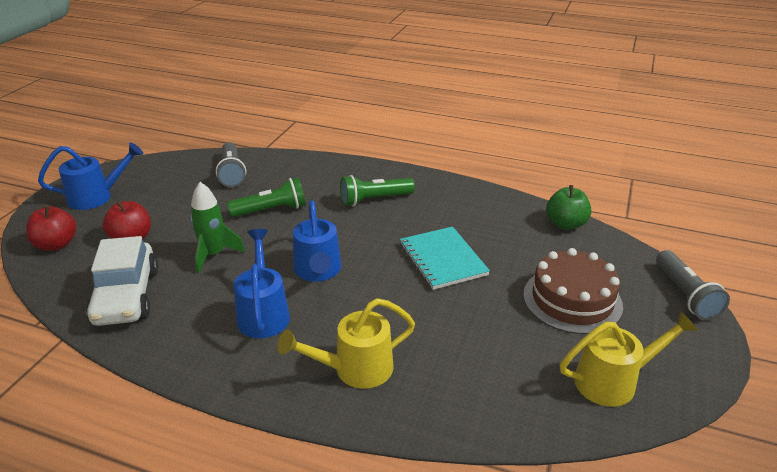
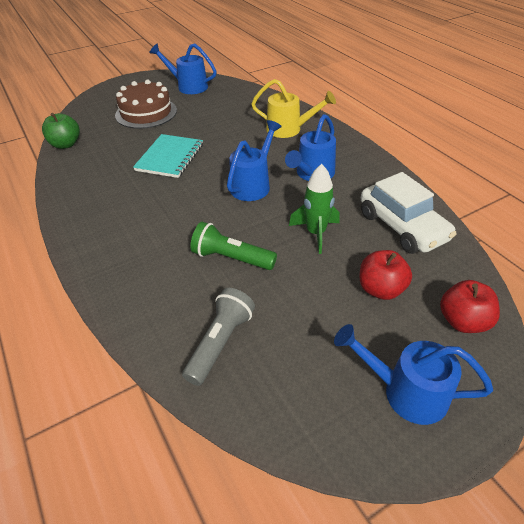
camera: 140 degrees left, 10 degrees up
white car [86,236,158,326] -> white car turned 120 degrees clockwise [361,172,457,254]
green flashlight [340,175,415,206] -> none
yellow watering can [560,311,698,407] -> blue watering can [149,43,217,94]
grey flashlight [656,250,730,320] -> none

